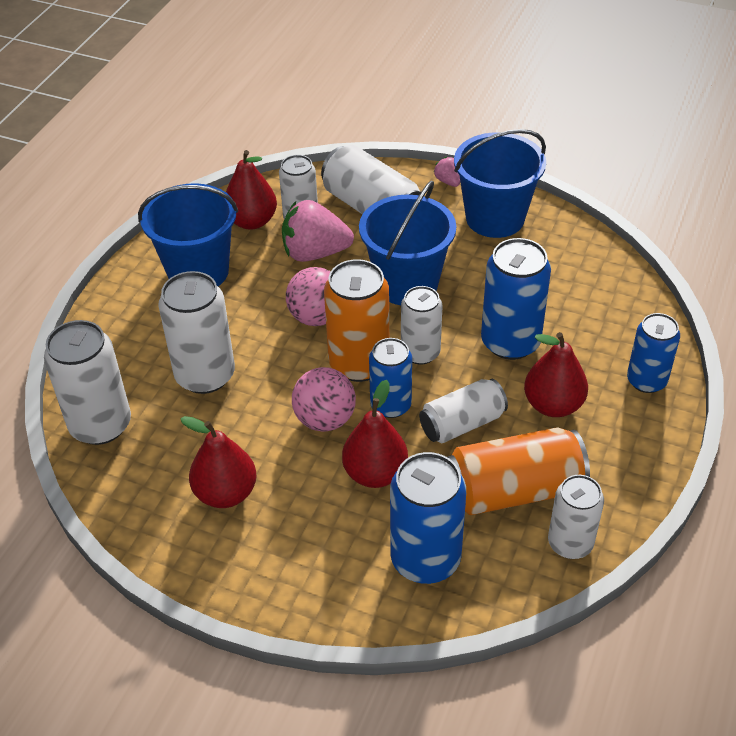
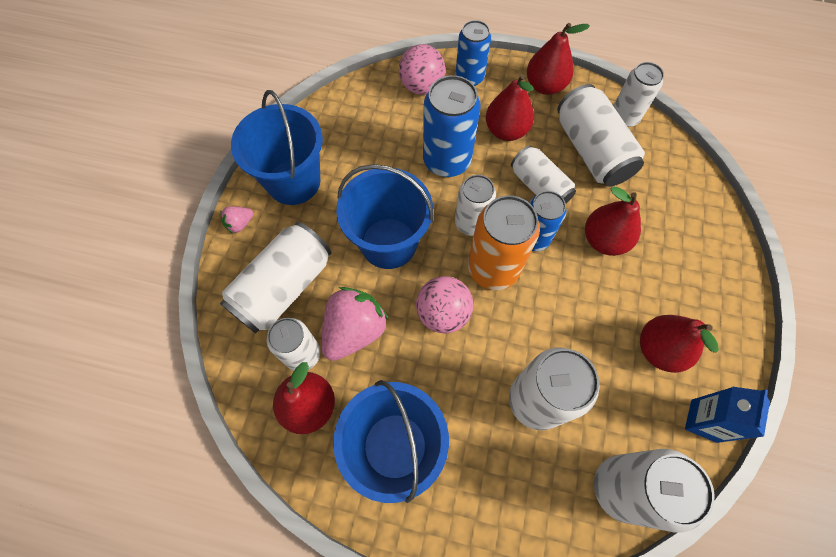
camera: 100 degrees left, 20 degrees up
pink strawberry [282,200,354,262] -> pink strawberry turned 135 degrees counterclockwise [321,287,388,361]
pink ball [292,367,356,432] -> pink ball moved to [399,44,445,95]
blue can [390,452,466,584] -> none
orange can [448,427,590,515] -> white can [557,84,645,187]
none -> red pear [527,23,590,95]
none -> blue carton [685,387,770,443]

